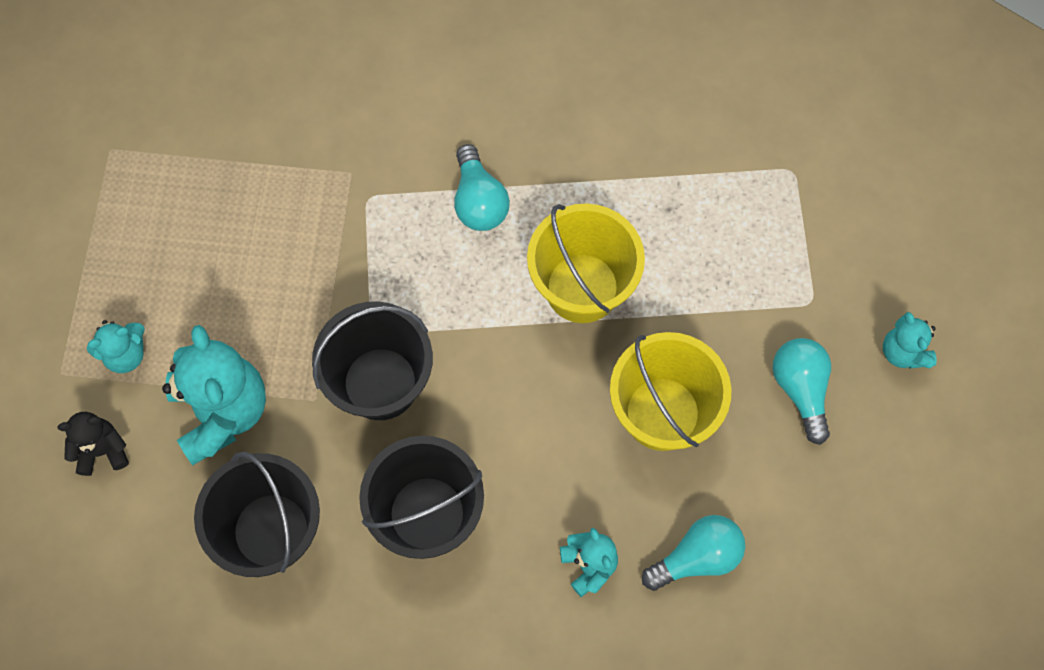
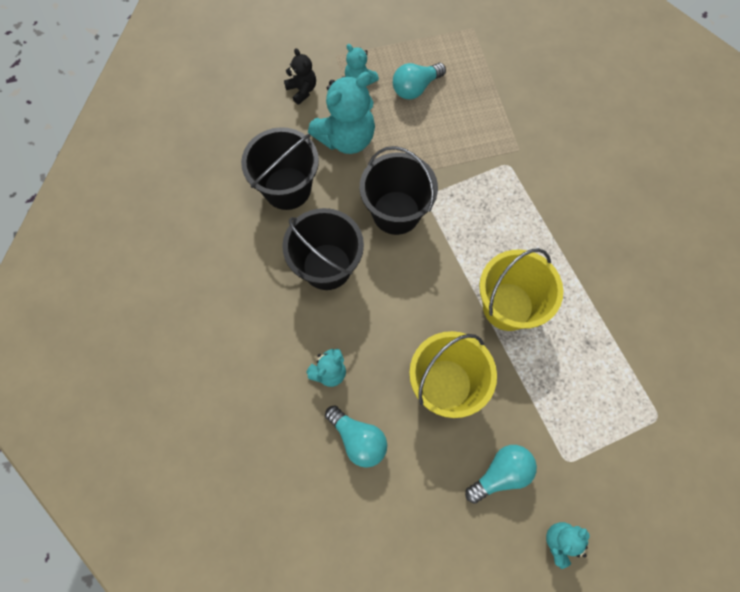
camera: 70 degrees right, 0 degrees up
turquoise light bulb [454,144,510,231] -> turquoise light bulb moved to [393,63,446,99]

